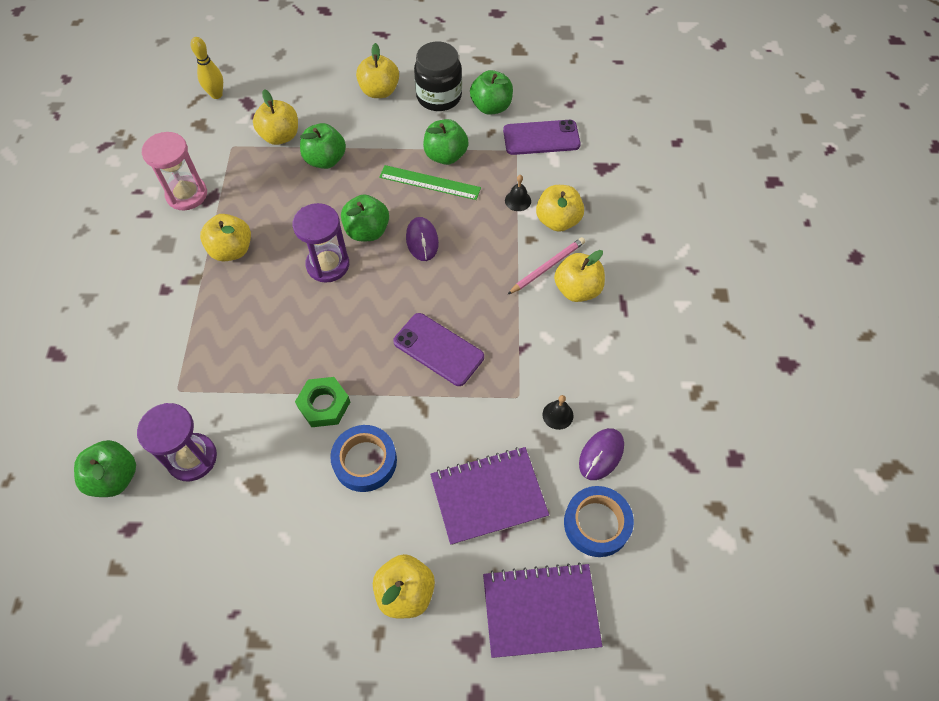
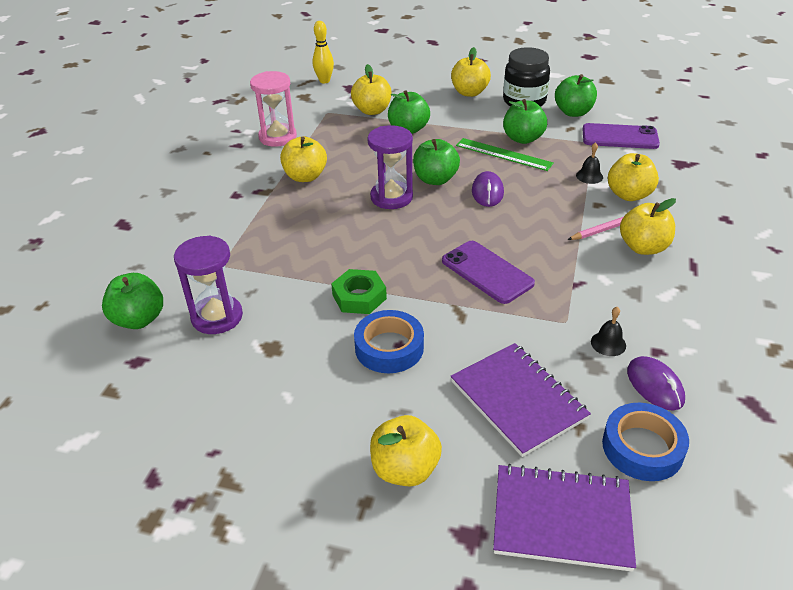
camera: 15 degrees right, 20 degrees down
purple notebook [430,447,549,545] -> purple notebook turned 60 degrees clockwise [451,343,591,457]
purple mouse [579,428,624,480] -> purple mouse turned 75 degrees counterclockwise [627,356,685,410]

